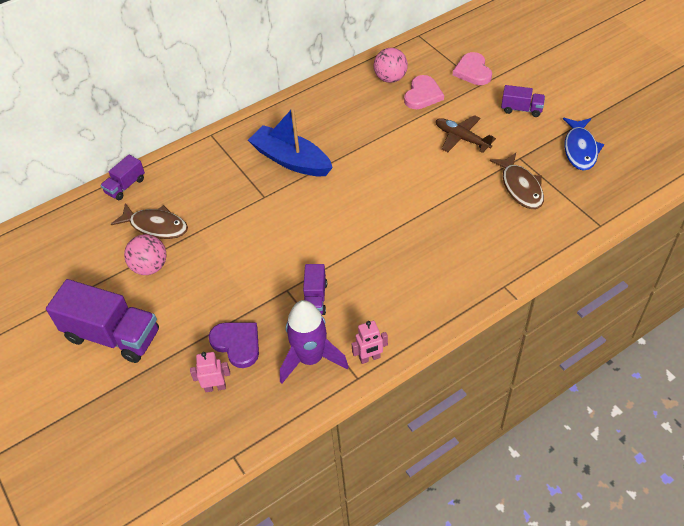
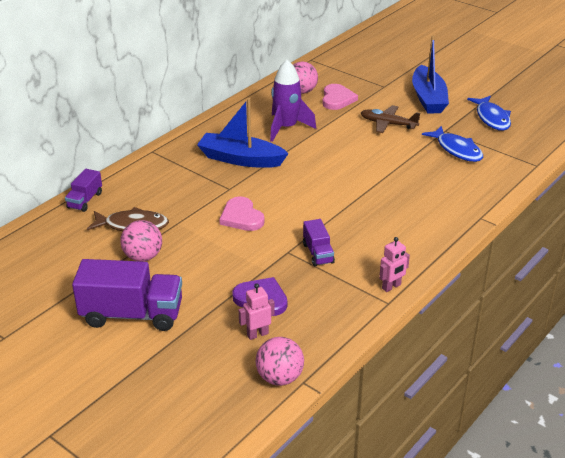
camera: 20 degrees left, 15 degrees down
purple rocket [280,300,349,383] -> purple rocket moved to [270,59,316,142]
pink heart [453,52,492,85] -> pink heart moved to [219,197,265,231]
brown fish [490,153,544,209] -> blue fish [422,126,483,162]
purple truck [501,85,545,117] -> blue boat [412,35,449,114]
none -> pink ball [256,337,304,386]

